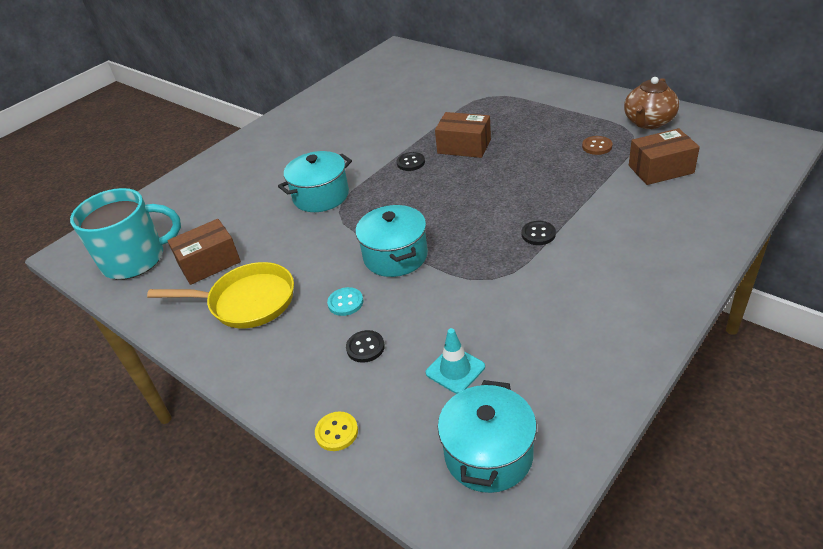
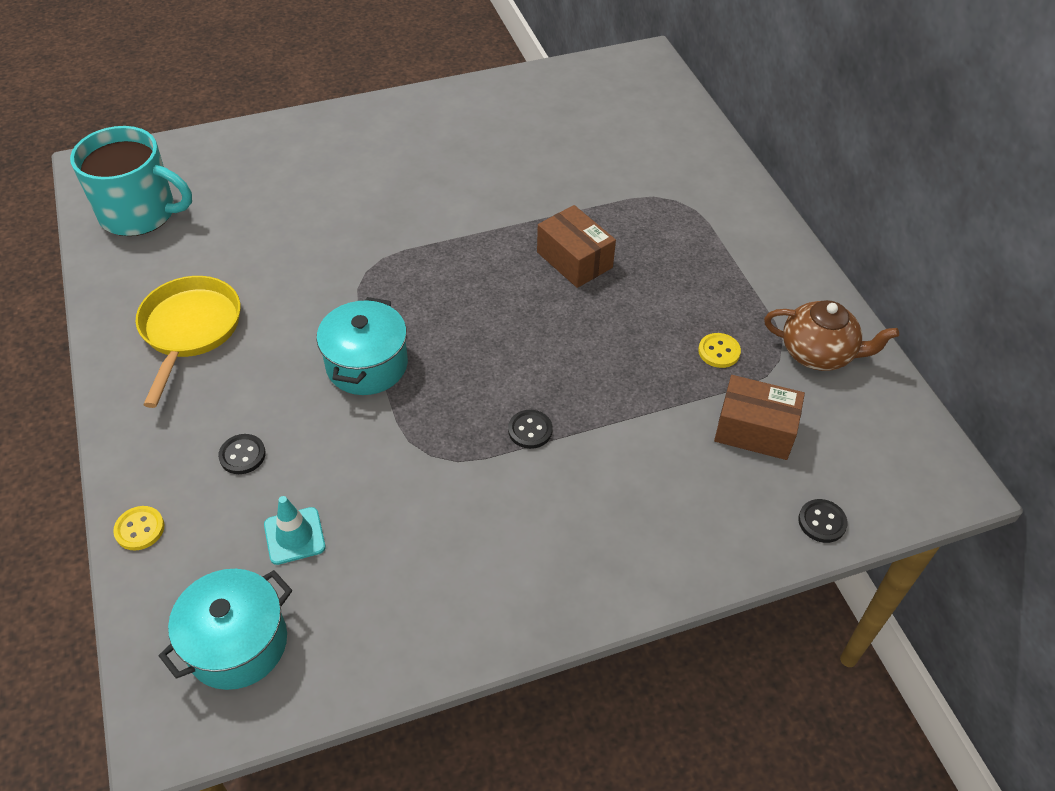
camera: 25 degrees right, 10 degrees up
yellow pan [147,262,294,329] -> yellow pan turned 120 degrees counterclockwise [136,276,241,408]
brown box [167,219,241,285] -> none
turquoise pot [278,151,352,212] -> none
turquoise button [327,287,363,316] -> none
black button [397,152,425,171] -> black button moved to [798,499,848,543]
brown button [582,136,613,155] -> yellow button [698,333,741,368]
brown teapot [624,77,679,129] -> brown teapot turned 135 degrees counterclockwise [764,300,899,371]

